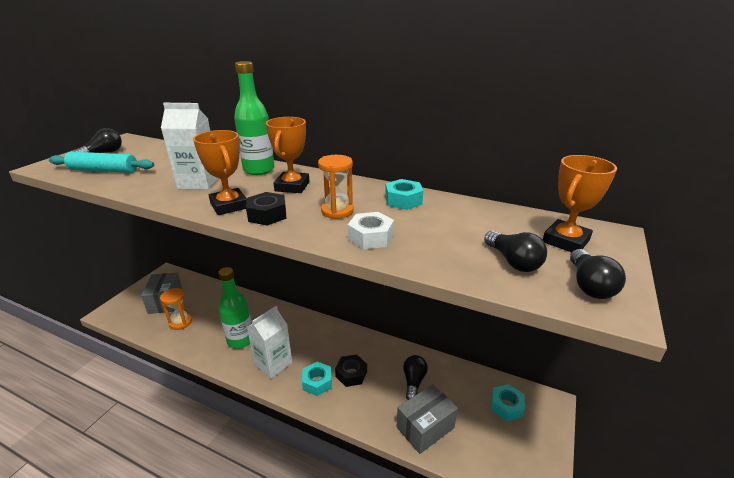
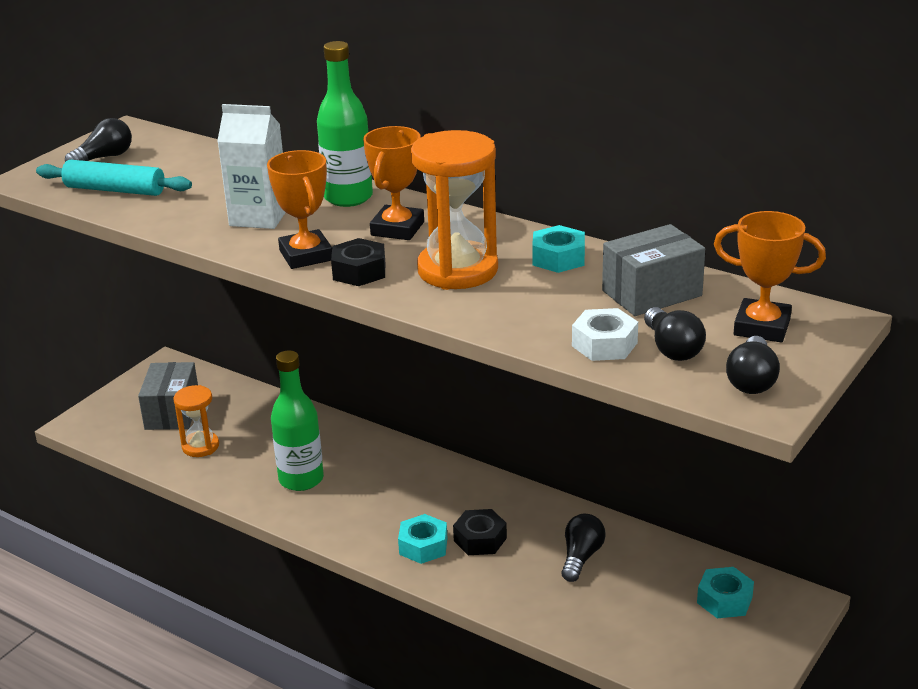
camera: 10 degrees right, 0 degrees up
white carton [247,306,292,379] -> none
orange hourglass [318,155,354,219] -> orange hourglass [411,130,498,290], size x1.74
white nut [348,212,394,249] -> white nut moved to [572,308,638,361]
grey box [397,384,458,454] -> grey box moved to [602,224,705,316]
orange trophy [543,155,617,252] -> orange trophy turned 60 degrees clockwise [714,211,826,342]

